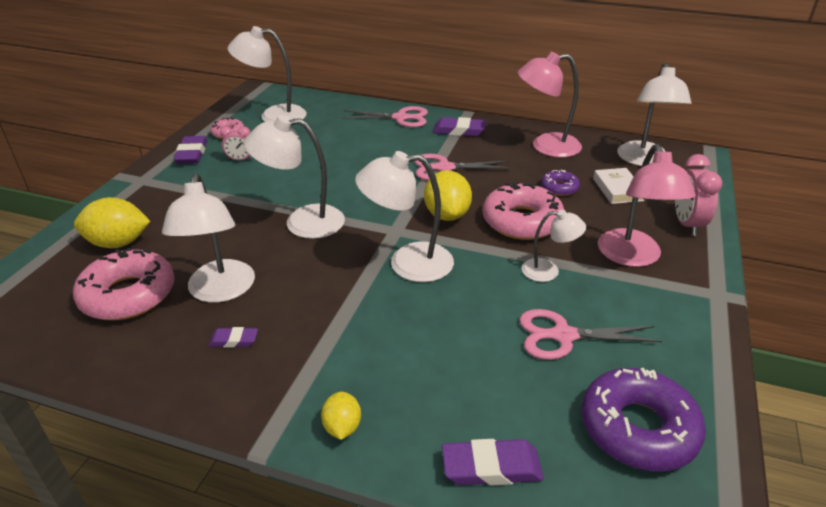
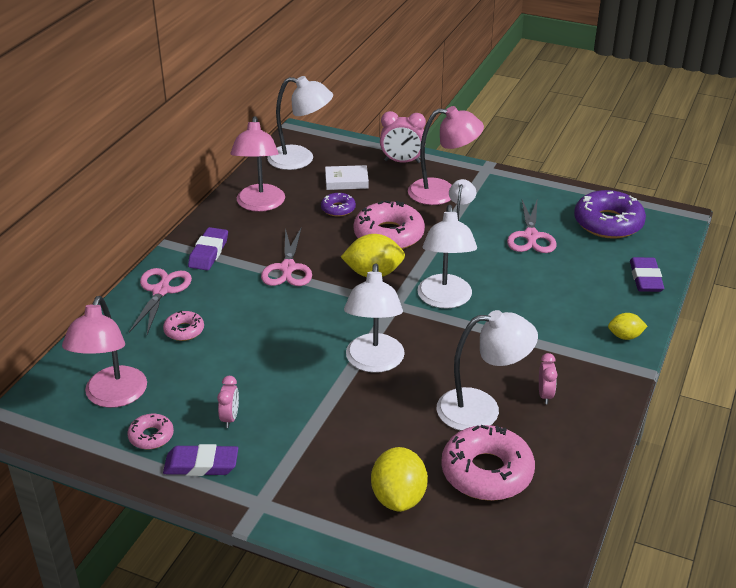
camera: 85 degrees left, 0 degrees up
purple eraser [208,327,258,347] -> pink clock [539,353,557,404]
white lamp [228,26,306,122] -> pink lamp [62,296,147,408]
none -> pink donut [163,310,204,341]

